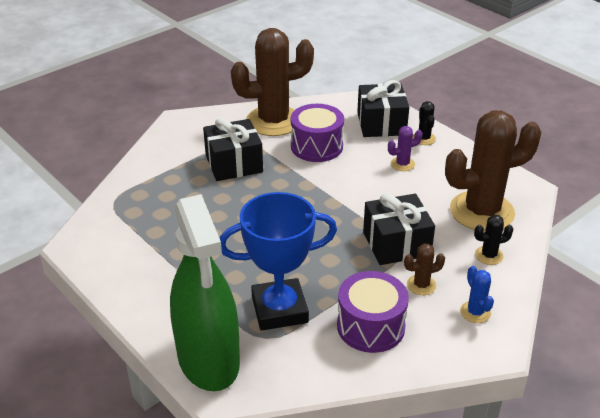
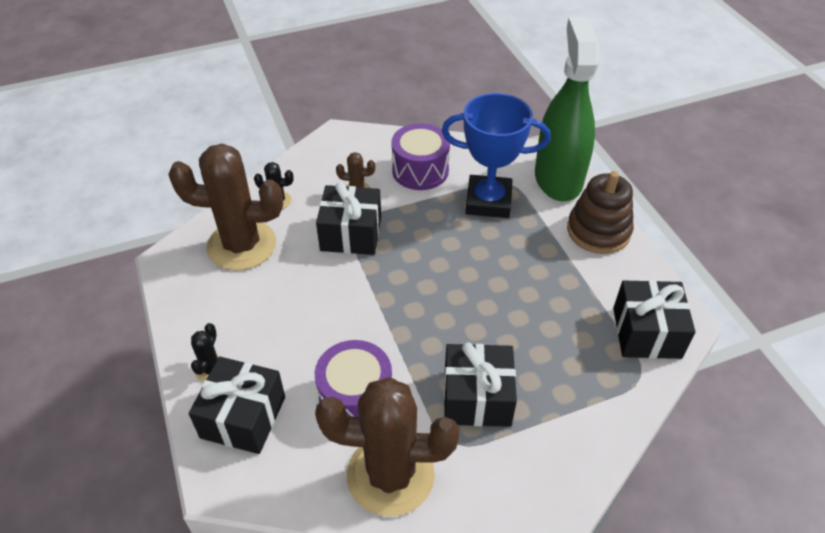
camera: 160 degrees left, 10 degrees up
purple cactus [388,126,423,171] -> none
blue cactus [460,266,494,323] -> none
none -> brown stacking toy [567,171,634,254]
none -> black gift [613,280,695,359]

